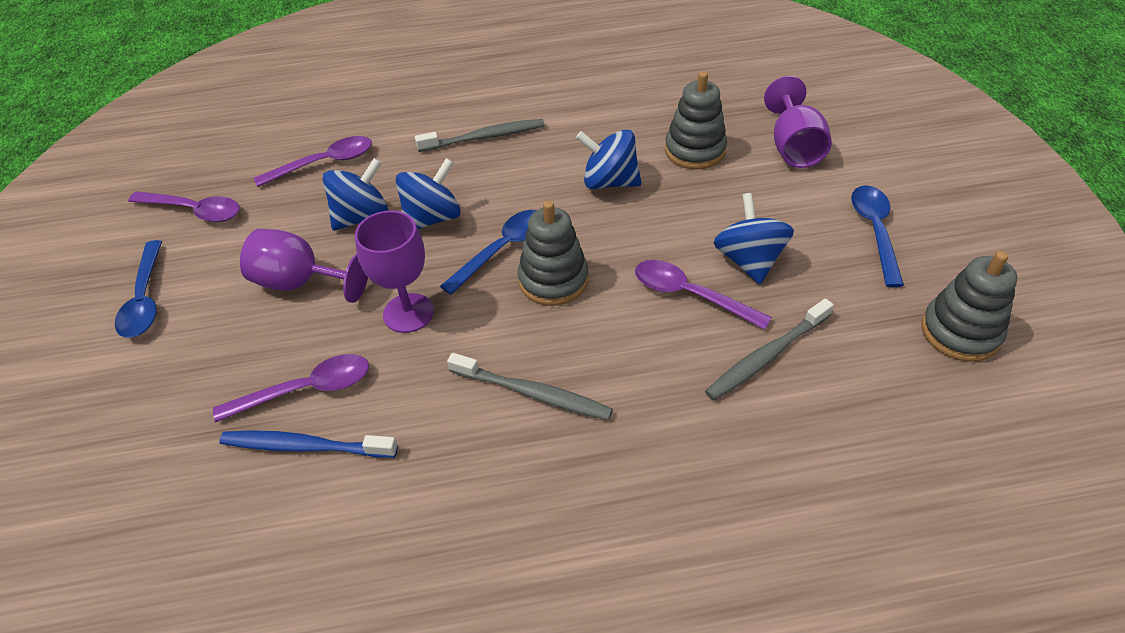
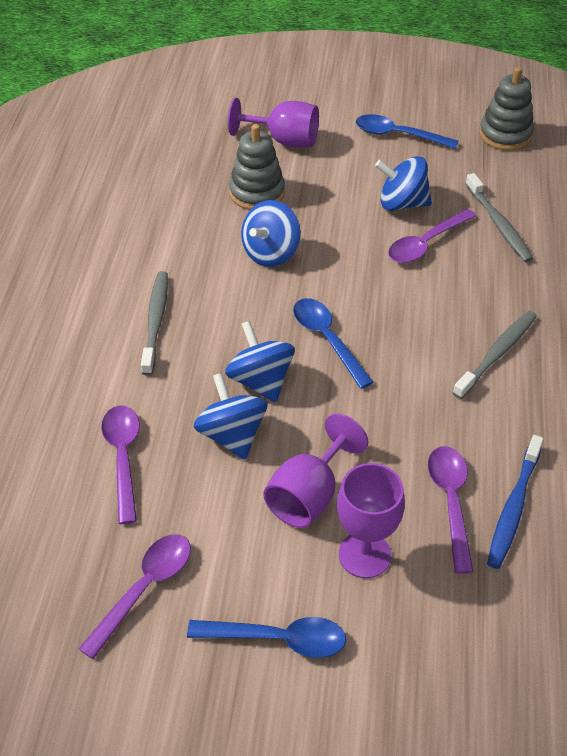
camera: 75 degrees left, 0 degrees up
purple goblet [355,211,434,333] -> purple goblet moved to [337,463,405,578]
grey stacking toy [518,201,588,306] -> none

